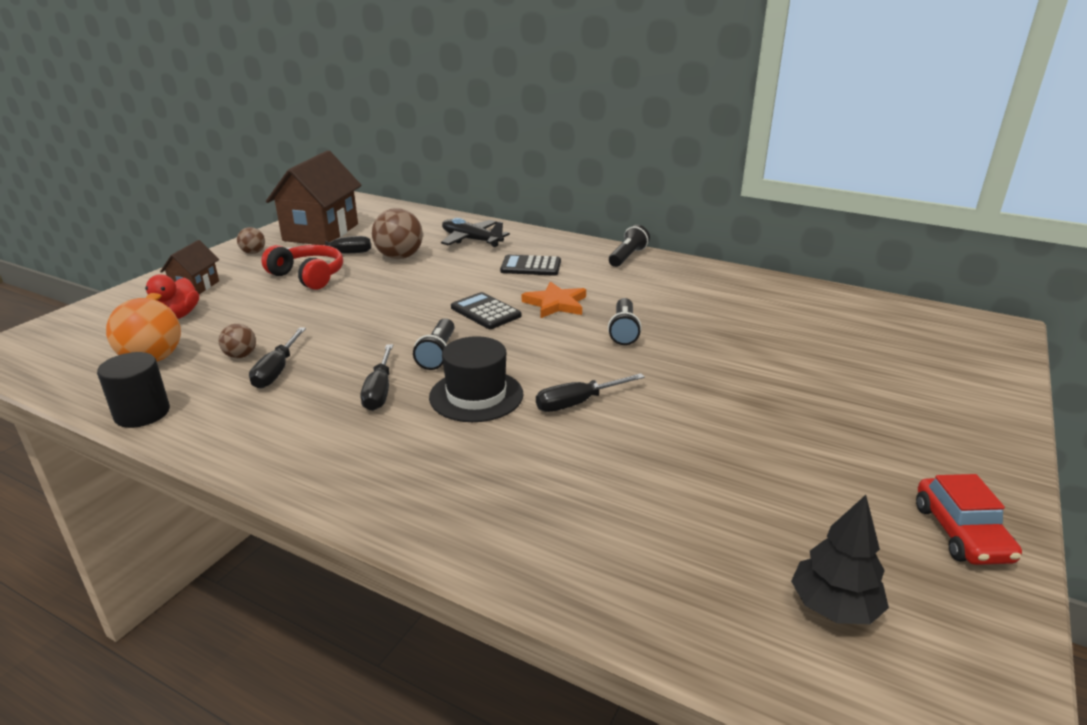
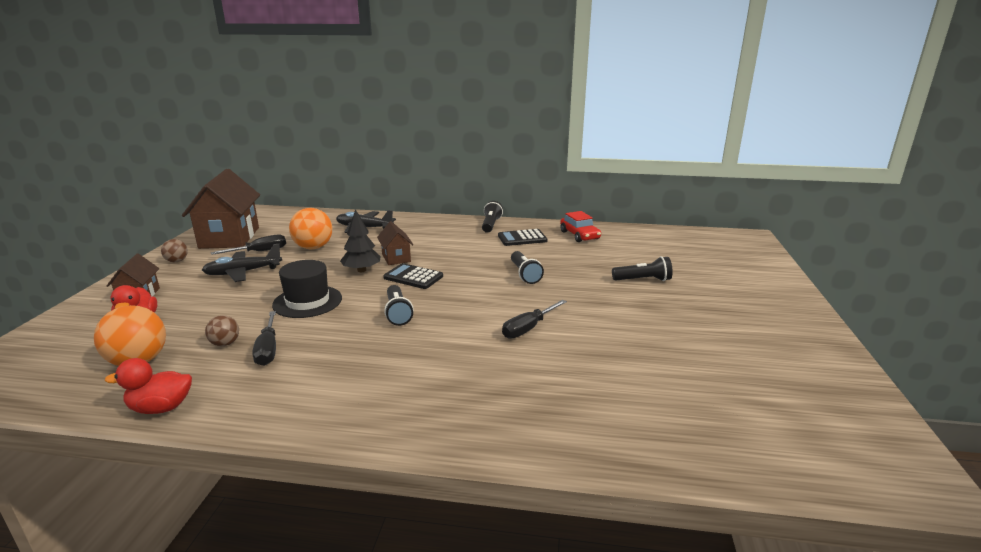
camera: 20 degrees left, 5 degrees down
black cylinder [97,352,170,428] -> red duck [105,358,192,414]
red headphones [261,245,343,290] -> black plane [202,244,282,282]
black screwdriver [361,344,393,411] -> none
brown ball [372,208,423,259] -> orange ball [289,208,333,250]
black hat [429,336,524,422] -> black hat moved to [272,260,342,318]
black calculator [500,255,561,276] -> black calculator moved to [498,229,548,246]
orange star [522,281,586,318] -> none
black tree [791,495,889,624] -> black tree moved to [340,209,380,272]
red car [916,474,1022,565] -> red car moved to [560,211,601,242]
none -> brown house [377,222,414,265]
none -> black flashlight [612,256,673,281]

